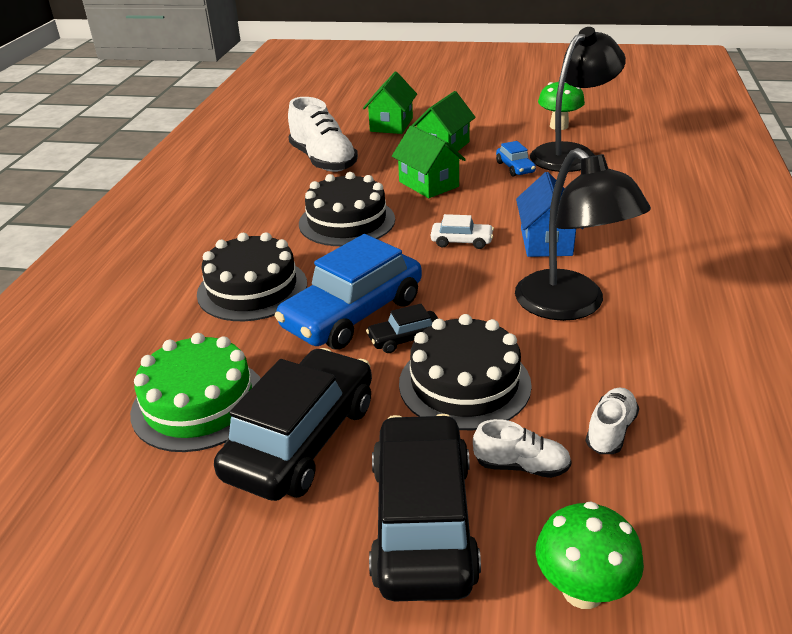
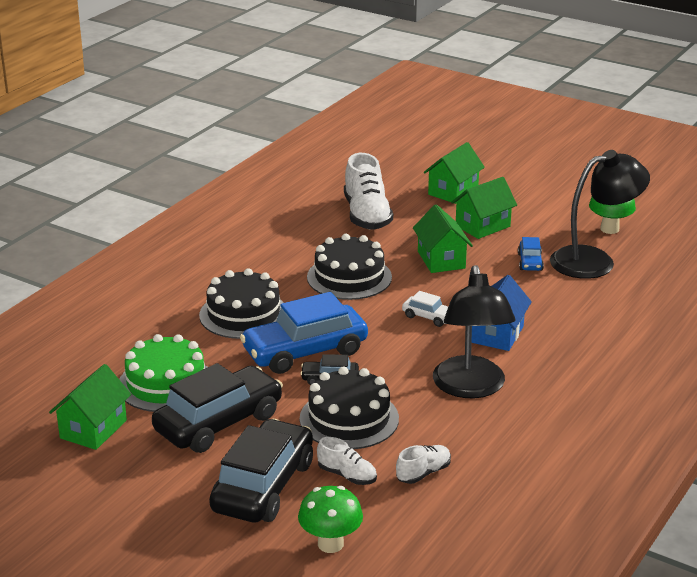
camera: 20 degrees right, 5 degrees down
none -> green house [49,364,131,450]

